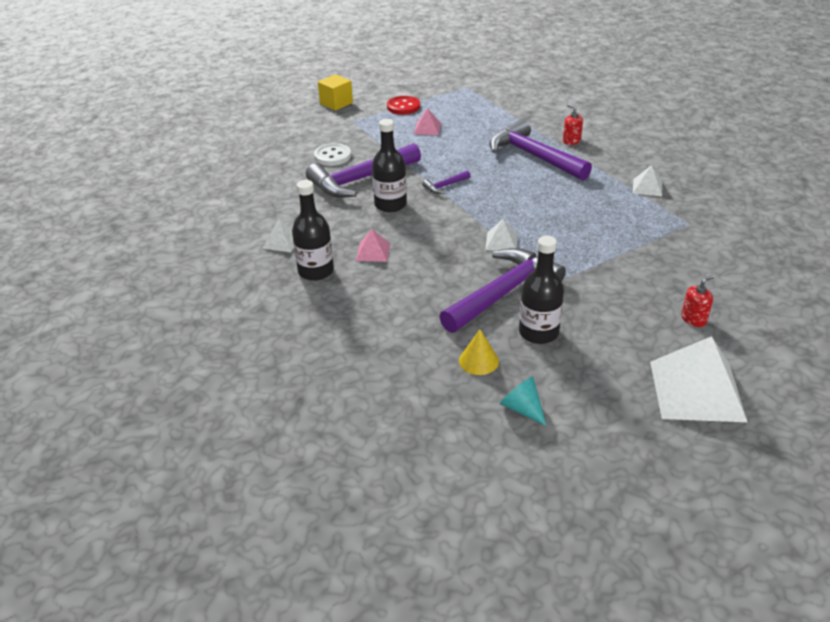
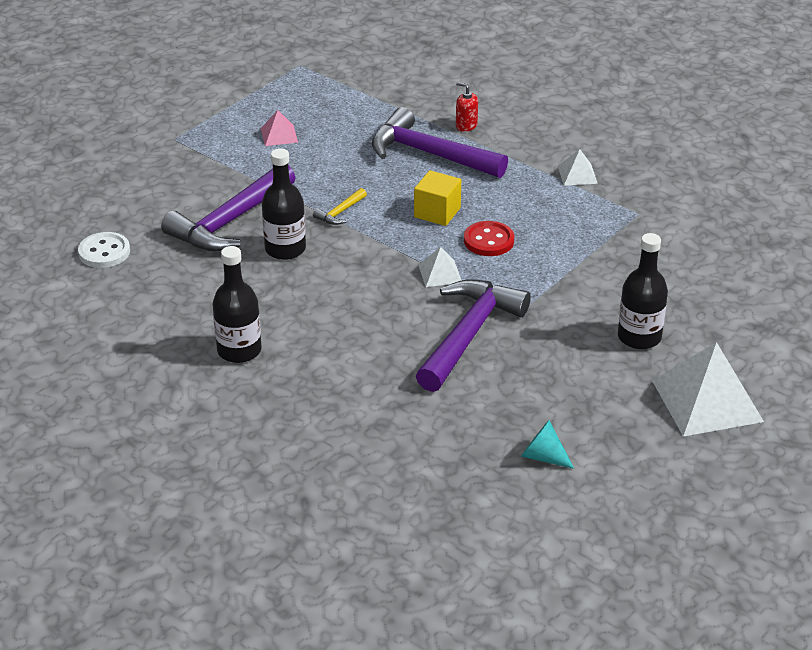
camera: 20 degrees left, 0 degrees up
white pyramid [262,219,294,252] -> none
white button [314,143,351,166] -> white button moved to [78,232,130,268]
yellow cube [318,74,353,111] -> yellow cube moved to [414,170,461,226]
pink pyramid [356,229,390,262] -> none
red button [387,96,420,115] -> red button moved to [464,221,514,256]
purple hammer [422,170,470,194] -> yellow hammer [313,188,367,225]
yellow cone [459,329,499,375] -> none
black bottle [519,236,564,344] -> black bottle moved to [618,233,668,349]
red soap dispenser [681,275,714,327] -> none

